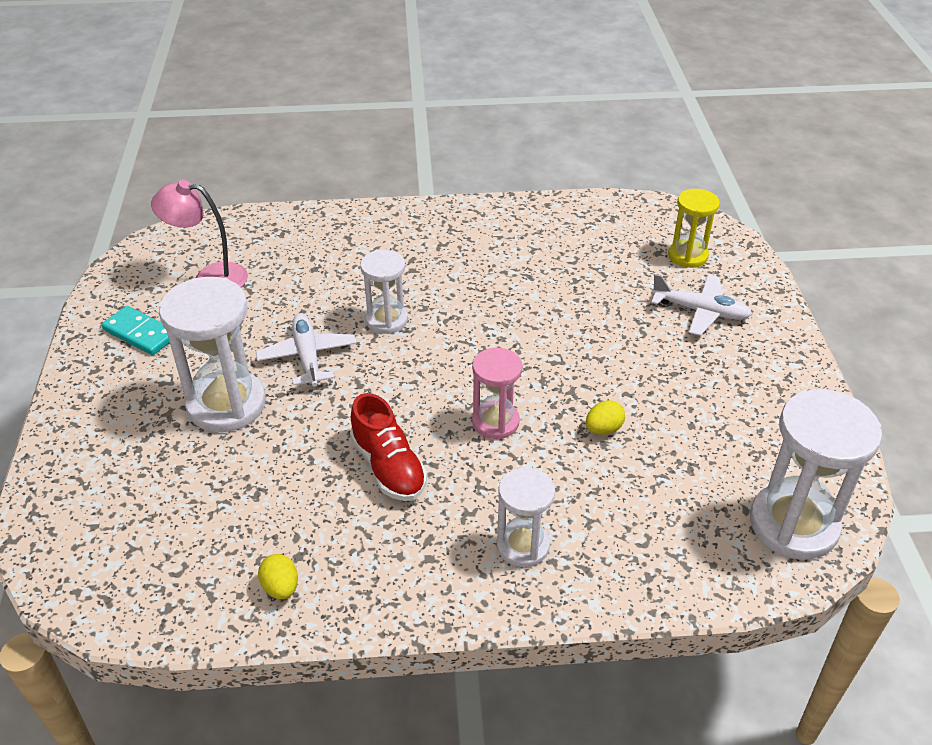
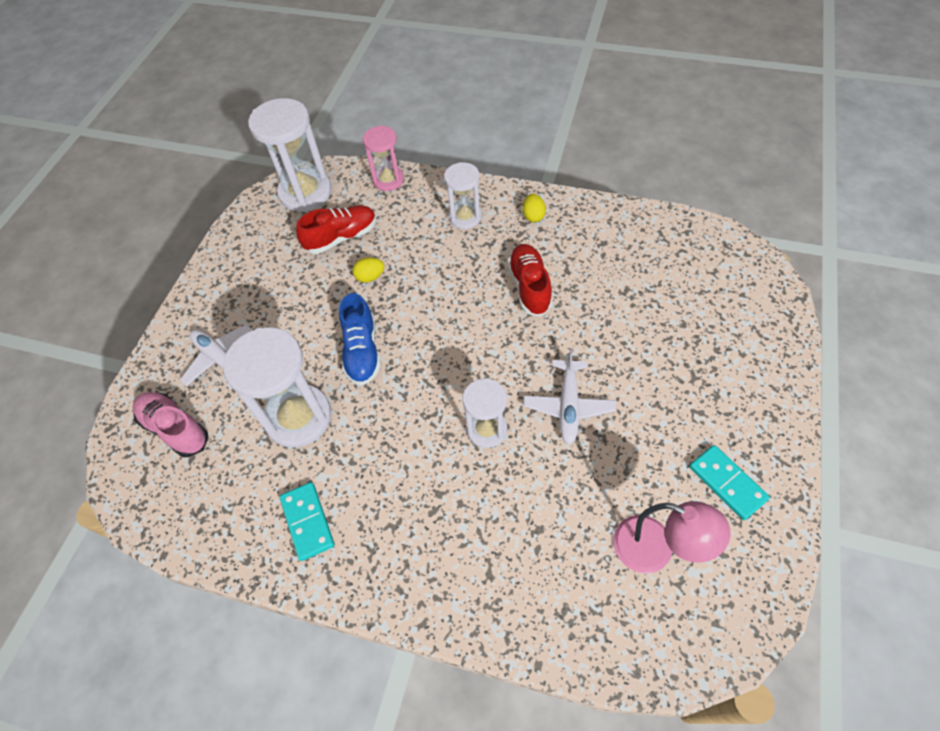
camera: 155 degrees left, 15 degrees up
white hourglass [159,277,266,432] -> white hourglass moved to [223,327,331,448]
yellow egg [258,554,298,599] -> yellow egg moved to [523,194,546,222]
pink hourglass [472,348,523,439] -> pink hourglass moved to [363,125,404,191]
yellow hourglass [668,189,720,268] -> pink shoe [133,392,208,457]
none -> turquoise domino [279,482,335,561]
none -> red shoe [296,205,376,254]
none -> blue shoe [339,293,381,386]

